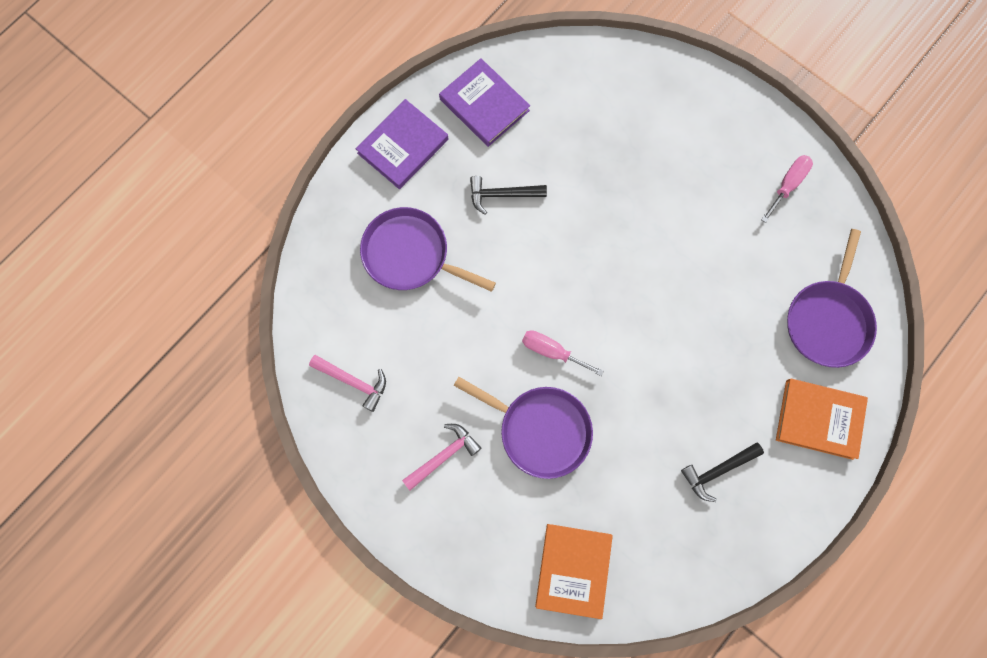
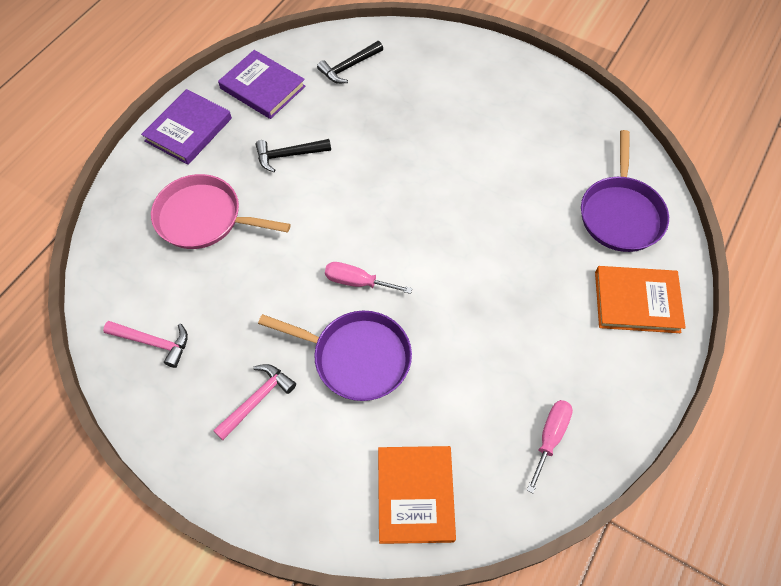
camera: 10 degrees left, 15 degrees down
purple pan [360,207,496,292] -> pink pan [151,174,291,249]
black hammer [681,442,764,502] -> black hammer moved to [317,41,383,84]
pink screwdriver [761,155,813,223] -> pink screwdriver moved to [527,400,573,493]

